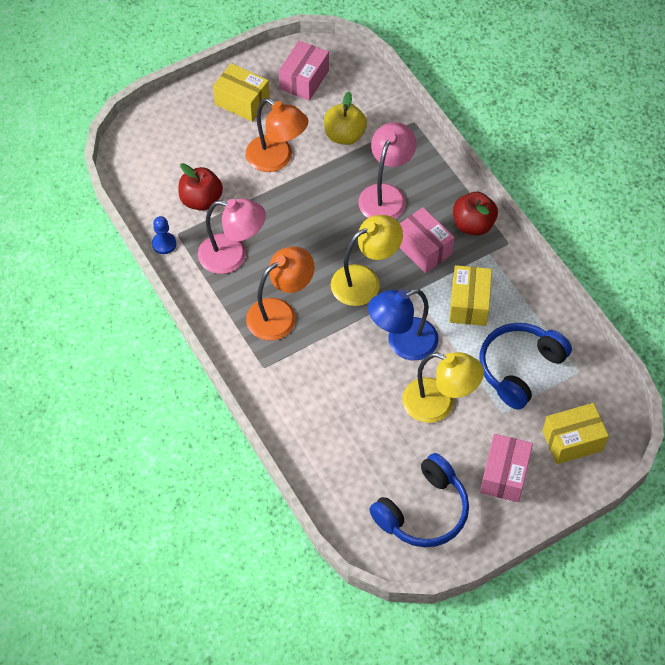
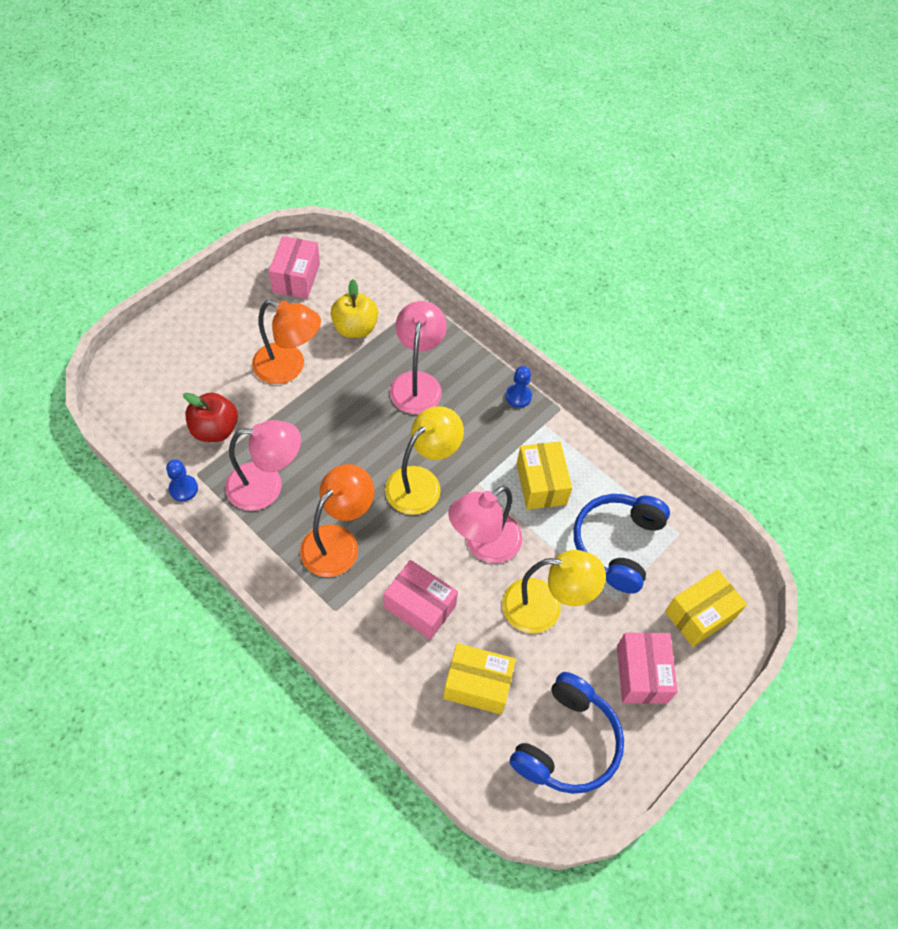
camera: 20 degrees left, 0 degrees up
yellow box [213,63,270,122] -> yellow box moved to [443,643,516,715]
blue lamp [368,289,439,360] -> pink lamp [448,486,522,563]
pink box [399,207,455,273] -> pink box moved to [384,560,458,640]
red apple [453,192,498,235] -> blue pawn [506,366,532,408]

